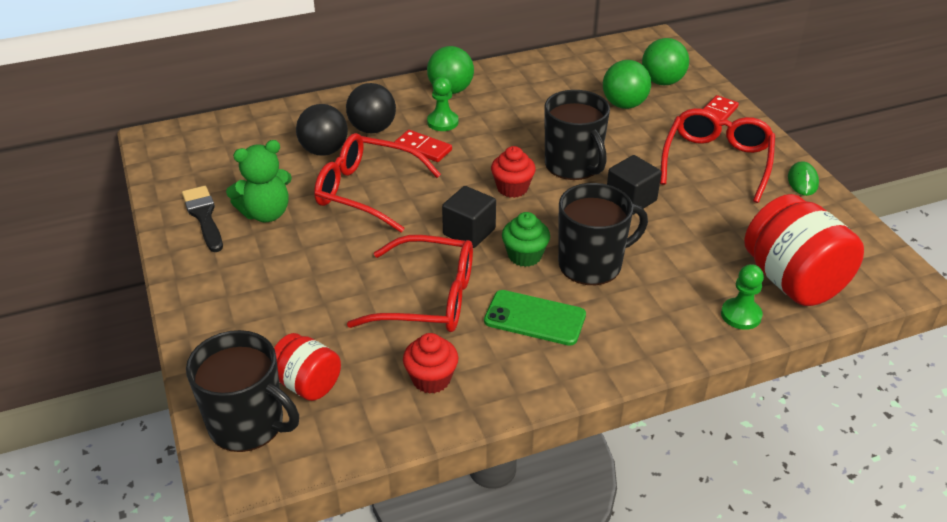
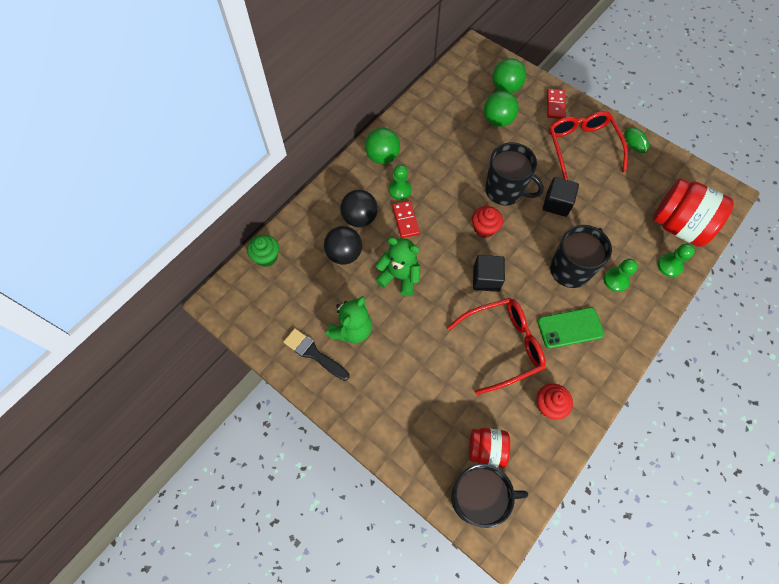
camera: 30 degrees left, 25 degrees up
red glasses [314,133,441,233] -> green teddy bear [375,237,420,296]
red domino [394,130,452,162] -> red domino turned 75 degrees clockwise [392,201,420,238]
green cupcake [502,212,550,267] -> green cupcake moved to [247,235,279,267]
none -> green pawn [604,258,638,292]

